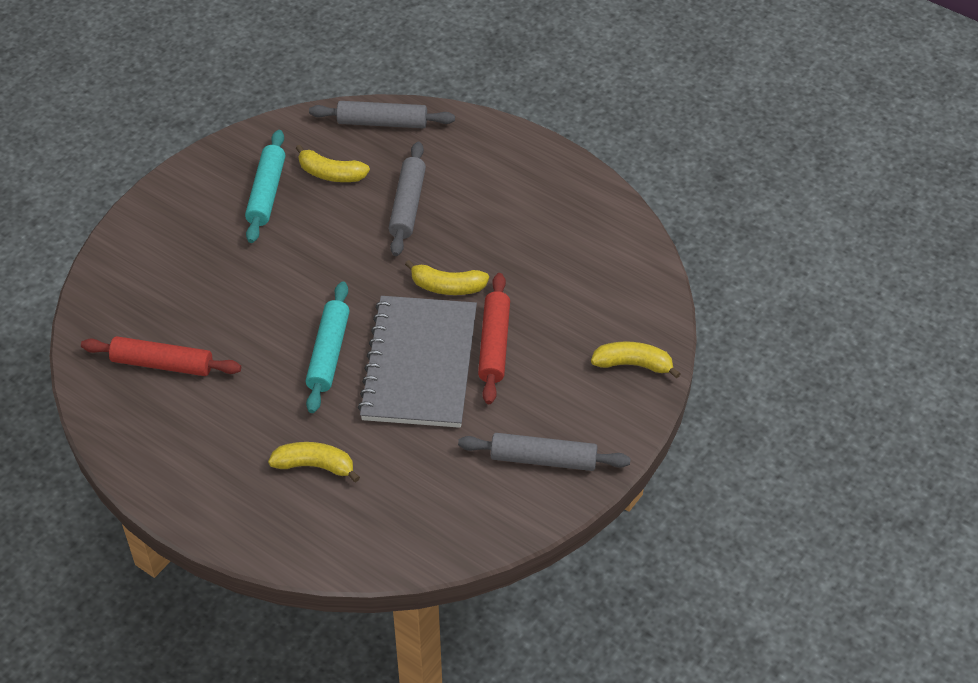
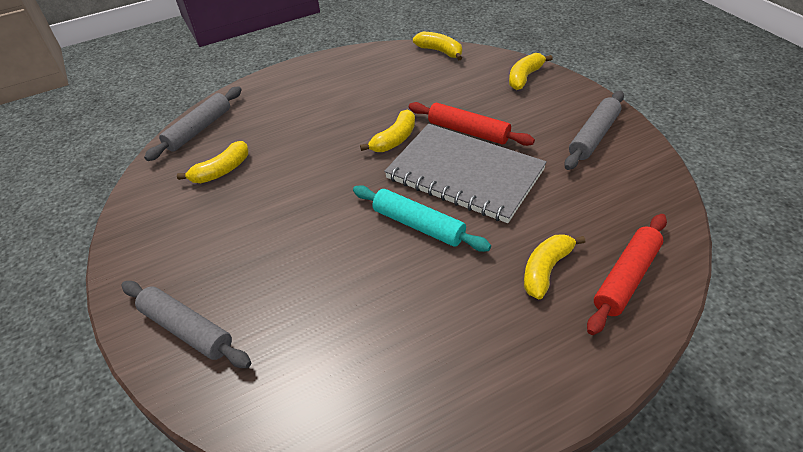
camera: 60 degrees left, 5 degrees down
red rolling pin [81,336,241,376] -> red rolling pin moved to [587,214,667,335]
turquoise rolling pin [245,130,285,243] -> none
grey rolling pin [388,142,426,256] -> grey rolling pin moved to [122,281,251,368]
none -> yellow banana [413,32,462,61]

